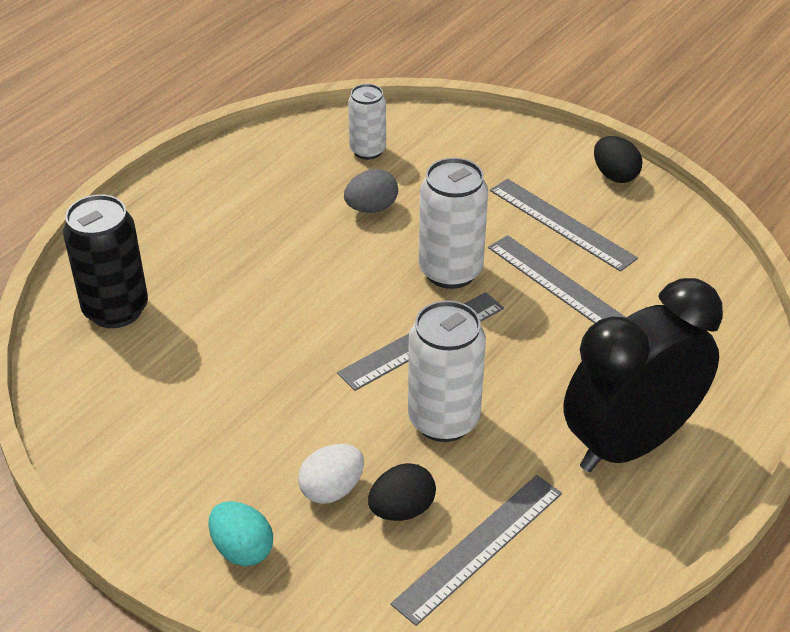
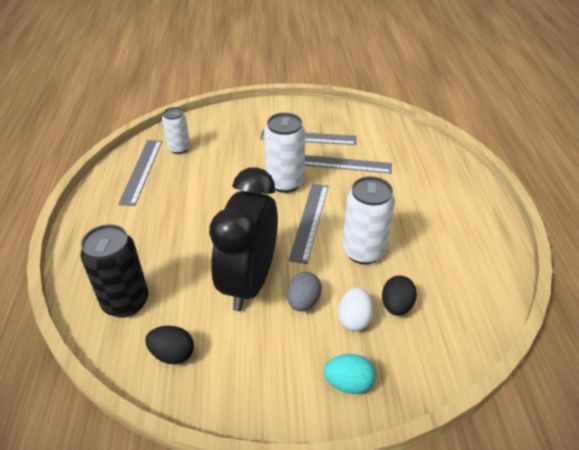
camera: 40 degrees left, 0 degrees up
grey egg [344,169,398,213] -> grey egg moved to [287,272,322,311]
grey ruler [391,475,562,626] -> grey ruler moved to [118,140,162,206]
black clock [563,278,723,472] -> black clock moved to [209,167,278,311]
black egg [594,136,642,183] -> black egg moved to [145,326,194,364]

